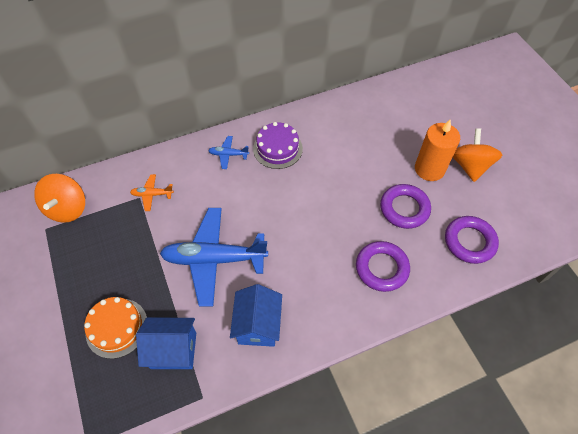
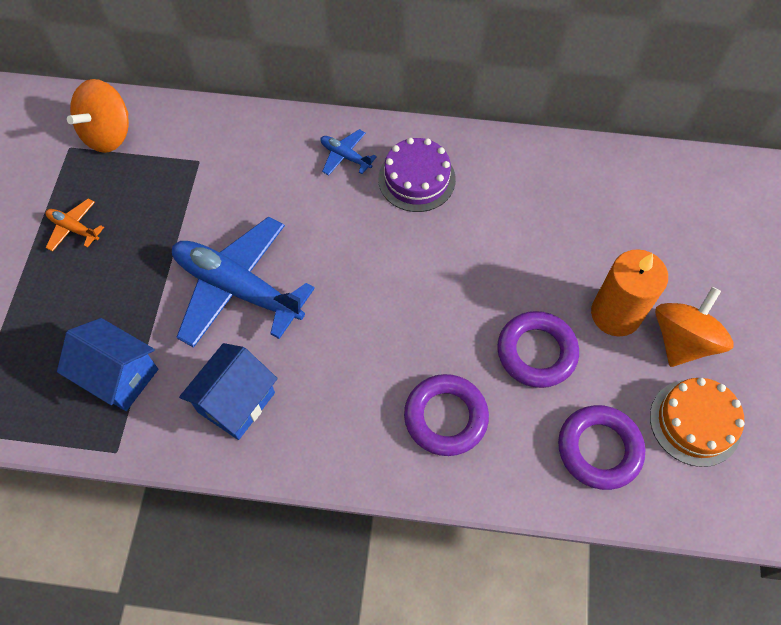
camera: 30 degrees right, 5 degrees up
orange cake [84,297,147,359] -> orange cake moved to [650,378,744,467]
orange plane [130,174,174,211] -> orange plane moved to [46,199,104,252]

